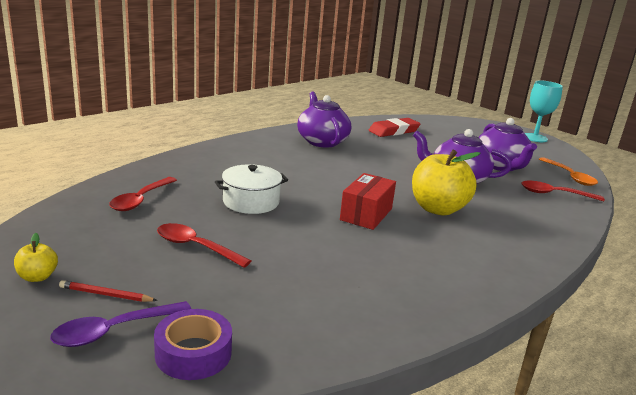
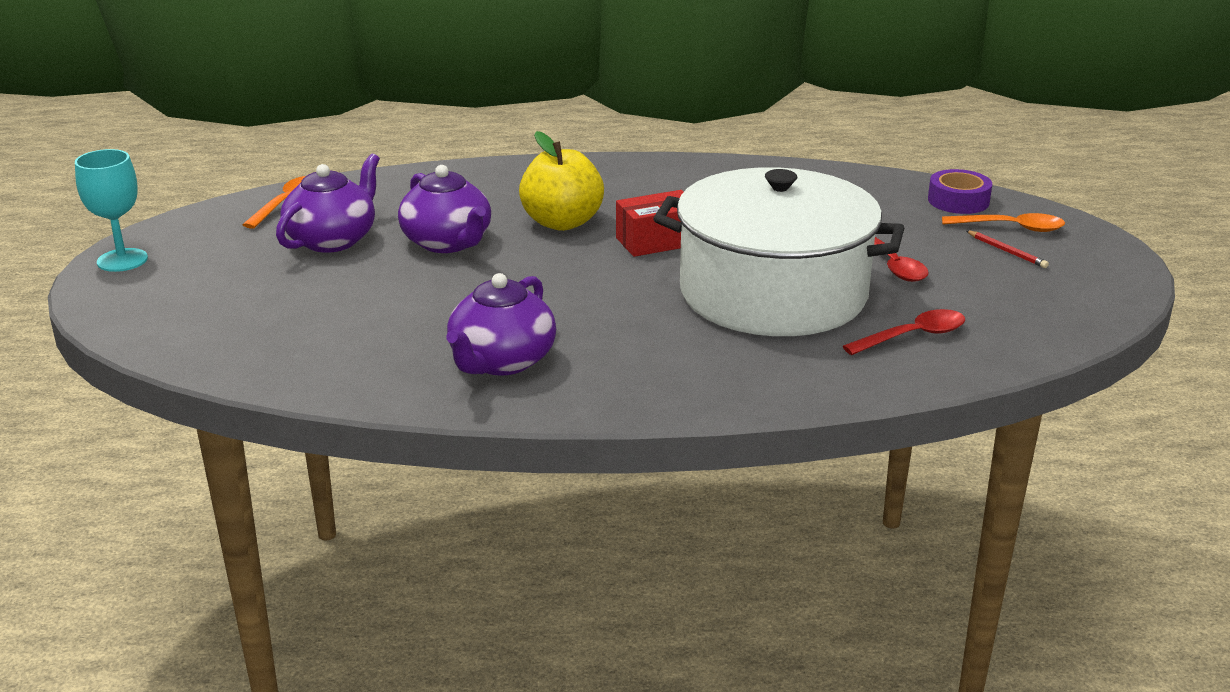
camera: 135 degrees left, 5 degrees up
yellow apple [14,233,58,282] -> none
purple spoon [50,301,191,347] -> orange spoon [942,213,1065,232]
white pot [215,164,288,214] -> white pot [653,167,904,336], size x2.35
red eraser [368,118,421,137] -> none
red spoon [521,181,605,201] -> none

